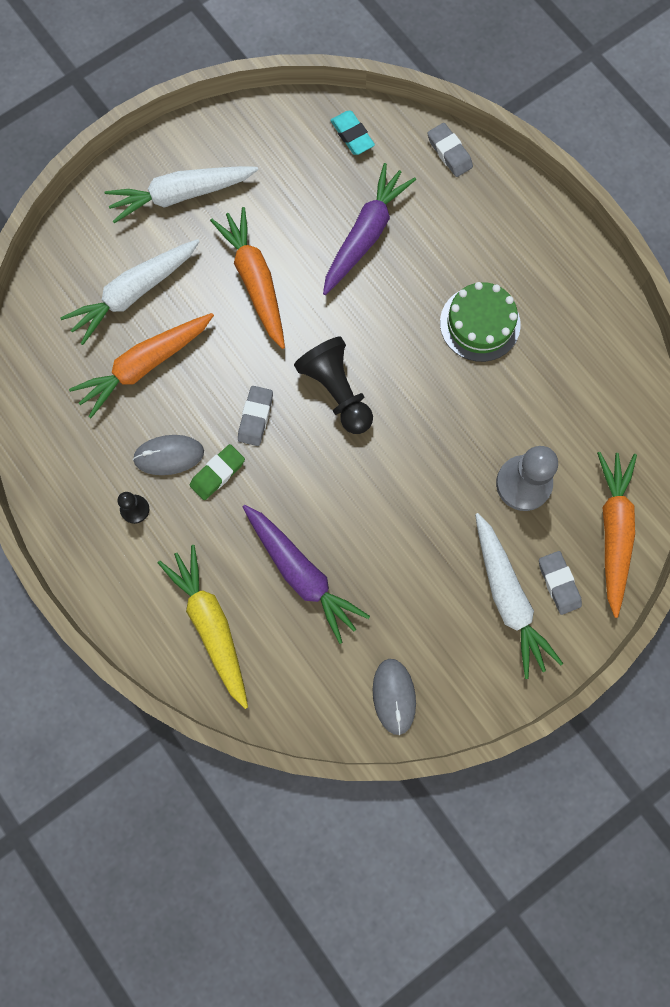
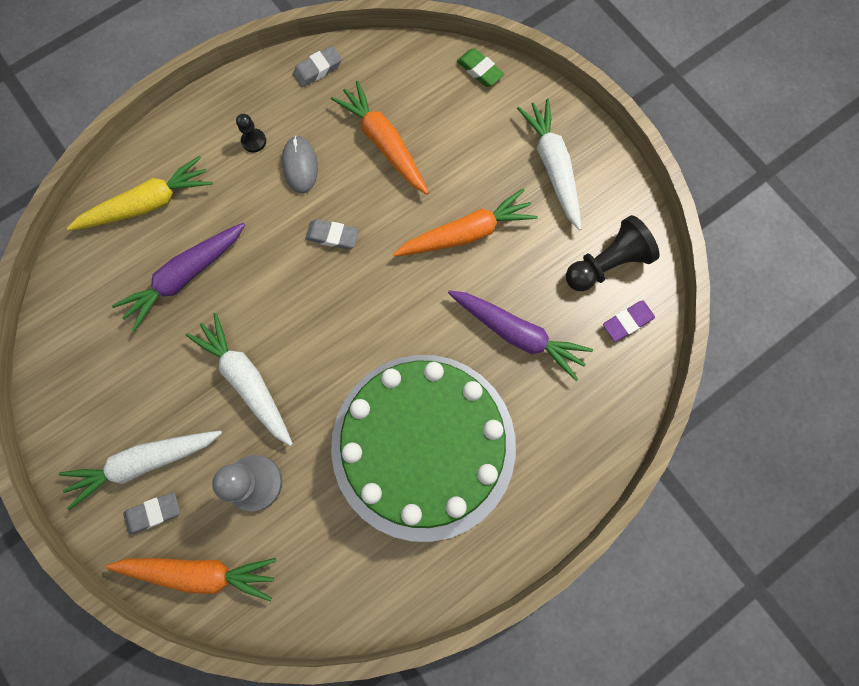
camera: 90 degrees right, 0 degrees up
white carrot [60,239,200,345] -> white carrot moved to [186,313,293,446]
green eraser [190,444,245,500] -> green eraser moved to [457,48,504,87]
black pawn [294,336,373,434] -> black pawn moved to [566,215,660,291]
turquoise eraser [330,111,375,155] -> purple eraser [603,300,655,342]
grey mouse [373,659,416,735] -> none
grey eraser [428,123,473,177] -> grey eraser moved to [293,46,342,87]
green cake [440,282,521,362] -> green cake [331,355,516,542], size x2.27

